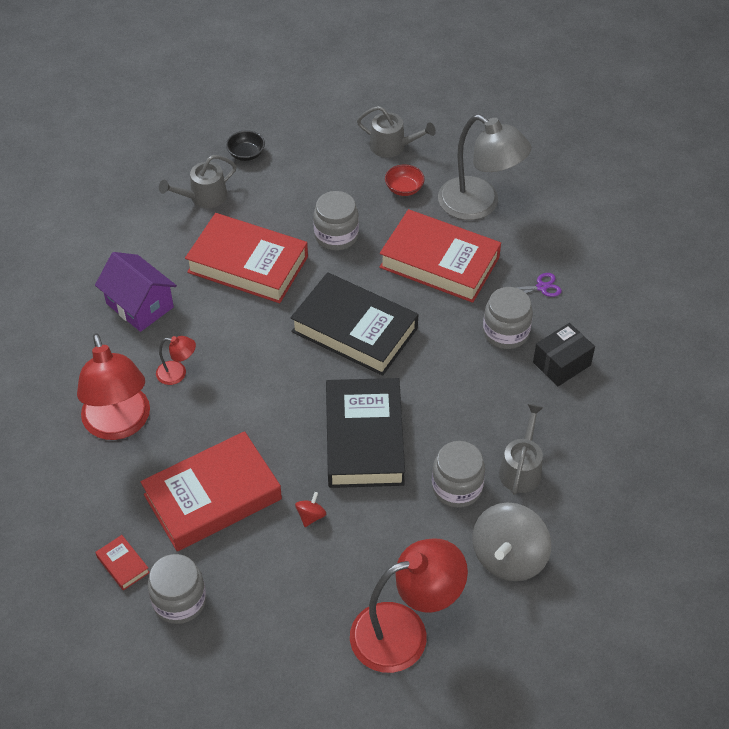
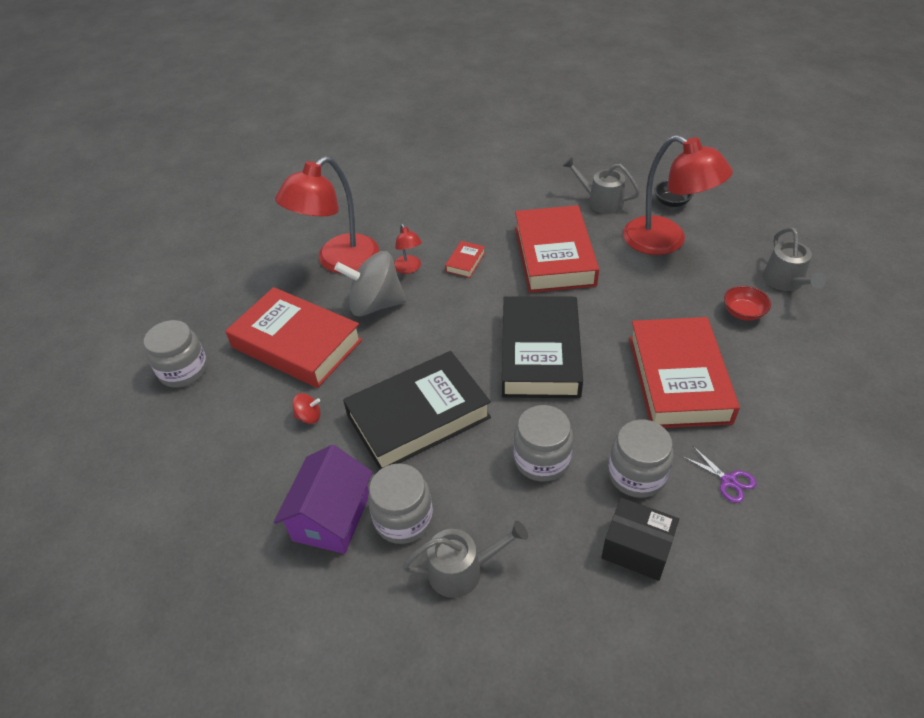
camera: 65 degrees right, 5 degrees down
purple house [95,252,177,332] -> purple house moved to [274,445,373,554]
red book [95,535,150,590] -> red book moved to [445,241,485,278]
grey jar [313,191,359,250] -> grey jar moved to [513,405,573,482]
red lamp [350,539,468,673] -> red lamp moved to [623,135,733,255]
grey lamp [438,114,531,220] -> none
grey spinning top [473,502,551,581] -> grey spinning top moved to [334,251,407,316]

